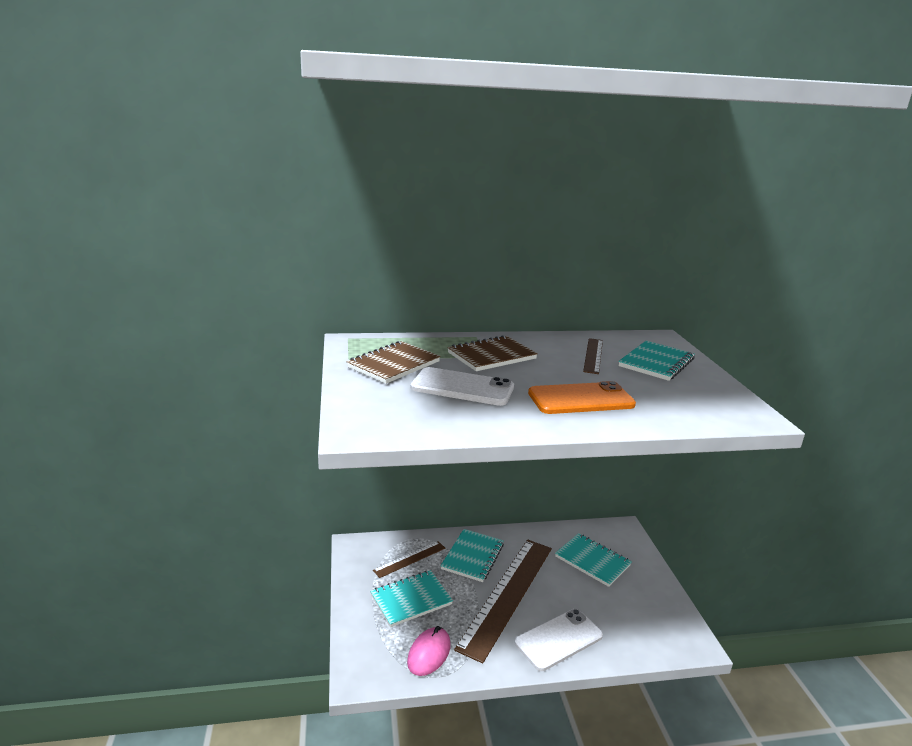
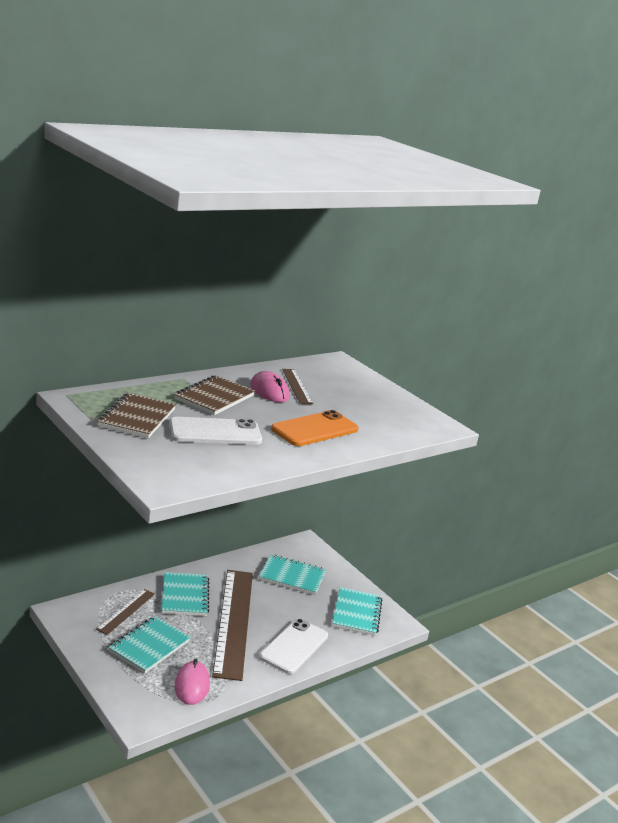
camera: 30 degrees left, 0 degrees up
turquoise notebook [619,341,695,381] -> turquoise notebook moved to [332,587,383,636]
none -> pink mouse [250,371,290,402]

